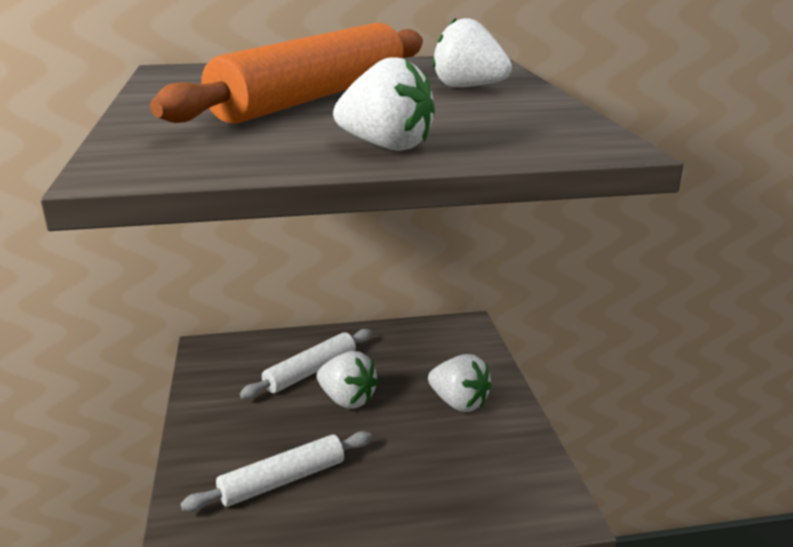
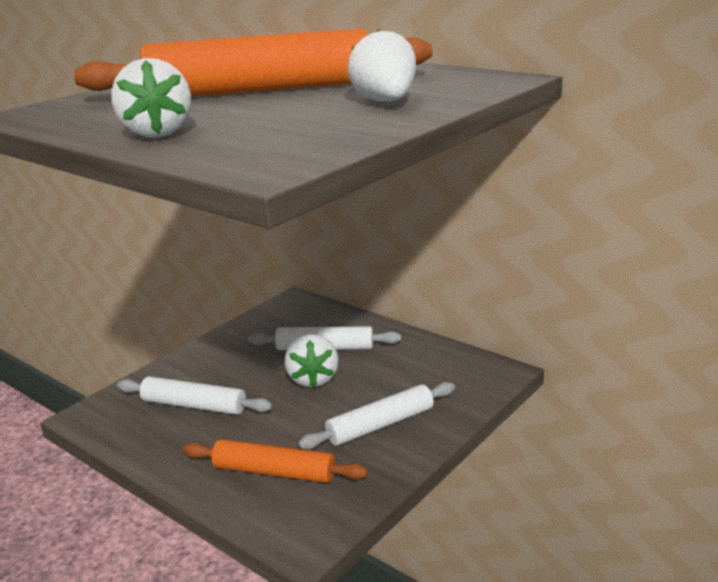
camera: 50 degrees right, 0 degrees up
white strawberry [428,354,492,412] -> white rolling pin [298,382,455,450]
none -> orange rolling pin [183,439,368,483]

